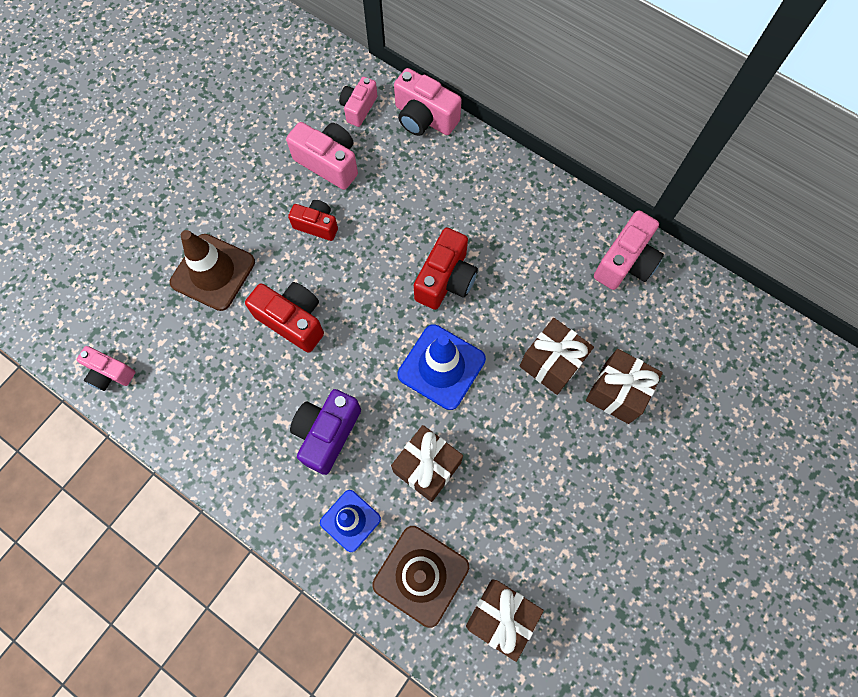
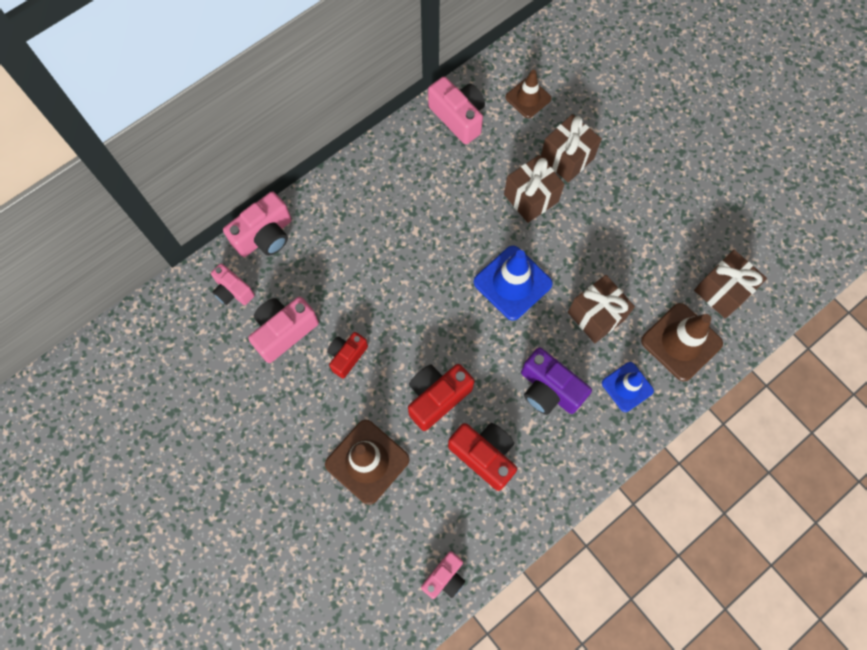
camera: 75 degrees left, 0 degrees up
red camera [414,227,478,310] -> red camera moved to [448,423,517,491]
none -> brown traffic cone [505,70,551,118]

